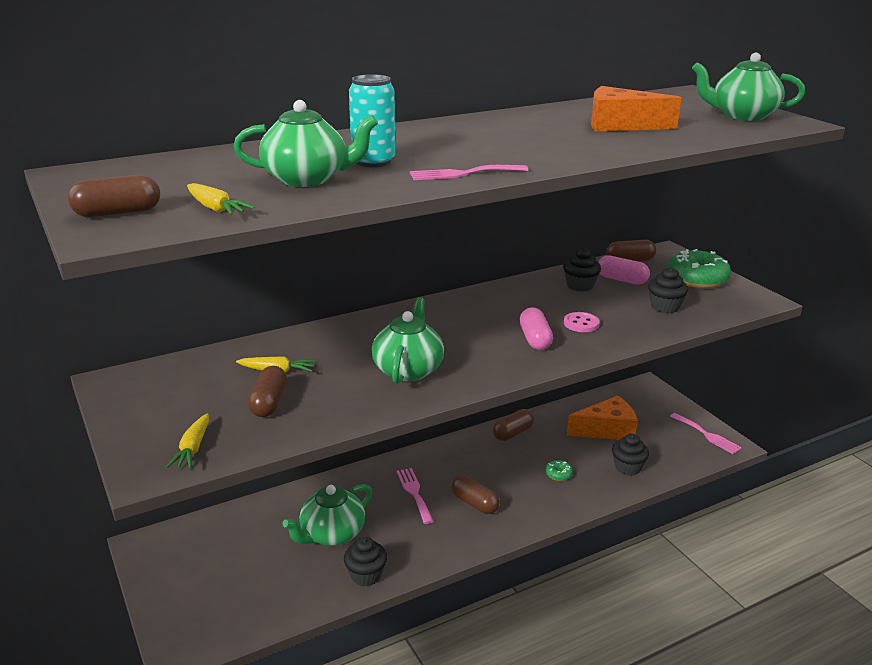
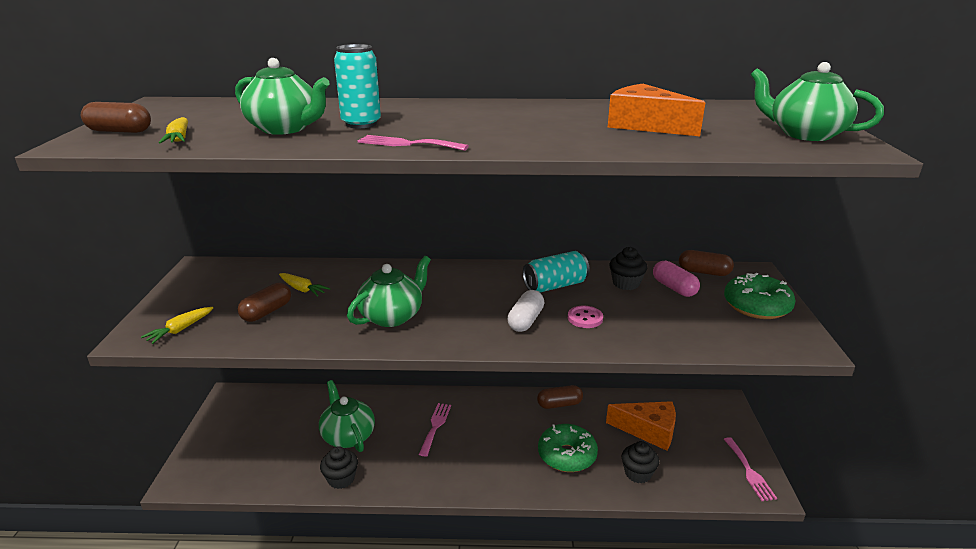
camera: 30 degrees right, 0 degrees up
green teapot [283,484,372,546] -> green teapot turned 75 degrees clockwise [319,380,375,452]
brown capsule [452,475,500,514] -> none
pink capsule [519,307,553,350] -> white capsule [507,290,544,332]
green donut [545,460,573,481] -> green donut [538,424,598,472], size x2.23
black cupcake [648,267,688,313] -> none
none -> turquoise can [523,251,590,292]

